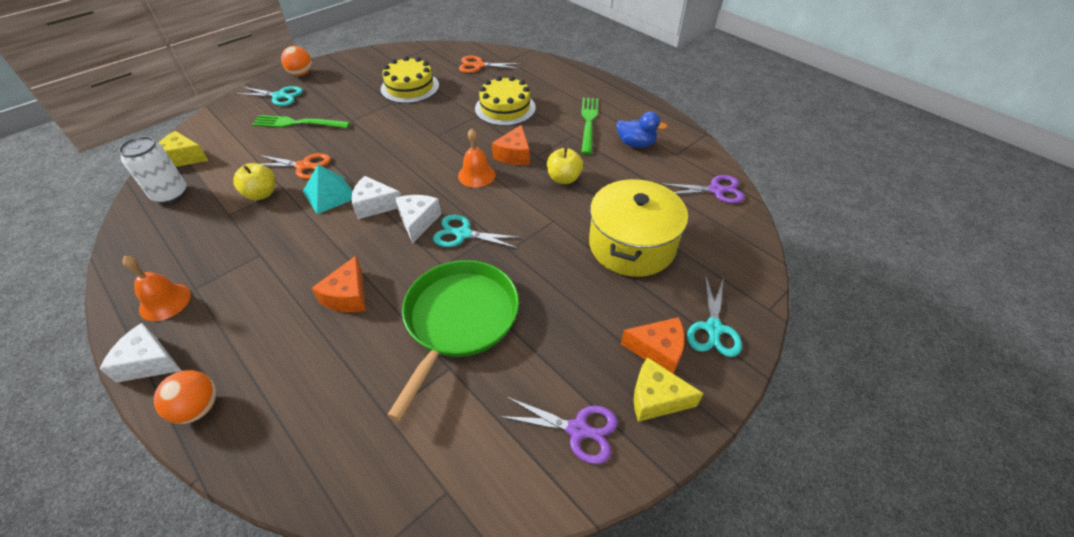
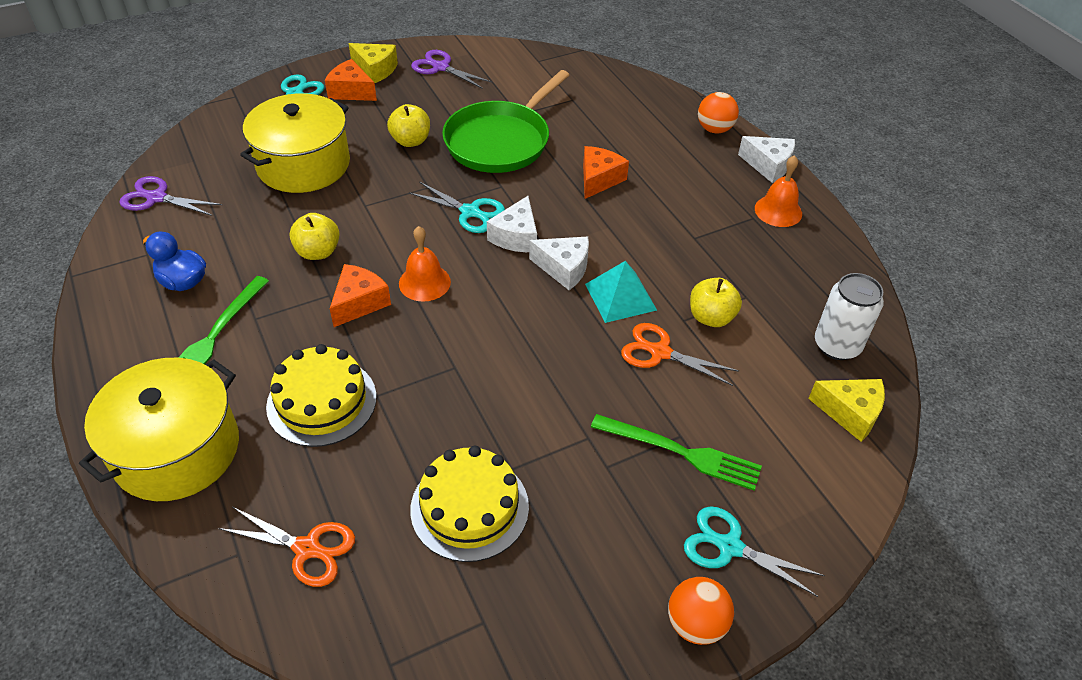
camera: 165 degrees left, 0 degrees up
none -> yellow pot [79,358,239,501]
none -> yellow apple [387,104,430,147]

